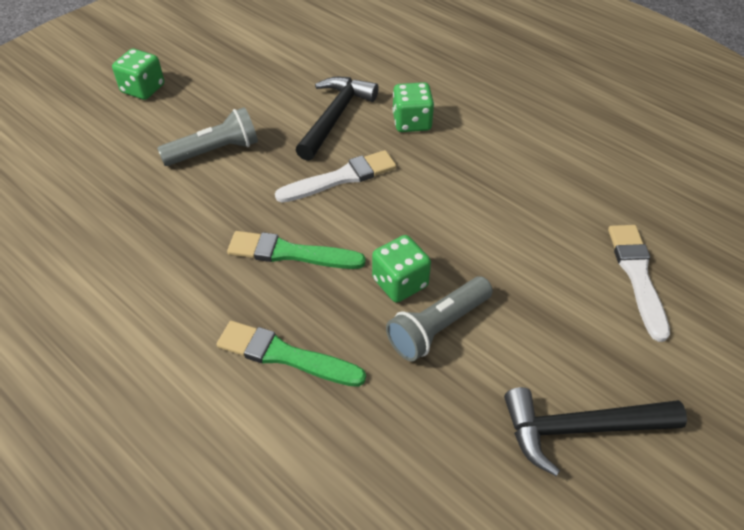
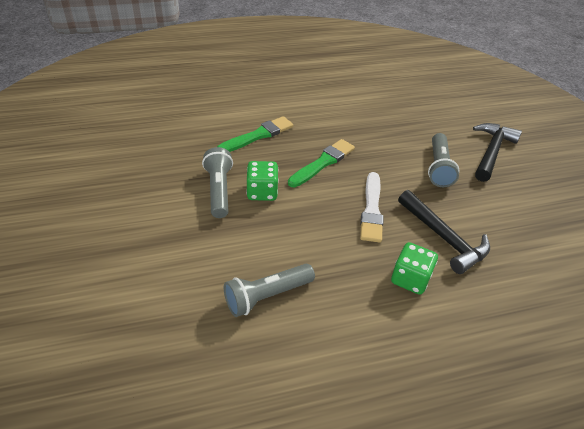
camera: 120 degrees right, 5 degrees down
green dice [112,49,164,100] -> none
black hammer [504,387,687,476] -> black hammer moved to [473,123,522,182]
white brush [608,225,670,342] -> none
none -> grey flashlight [224,264,315,317]

